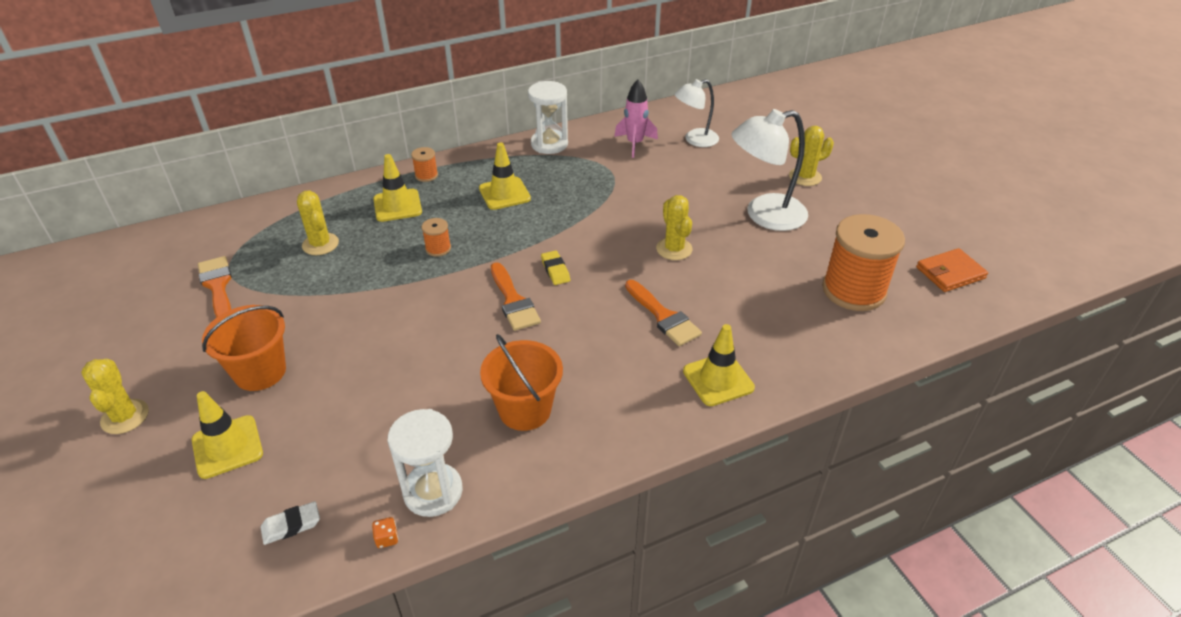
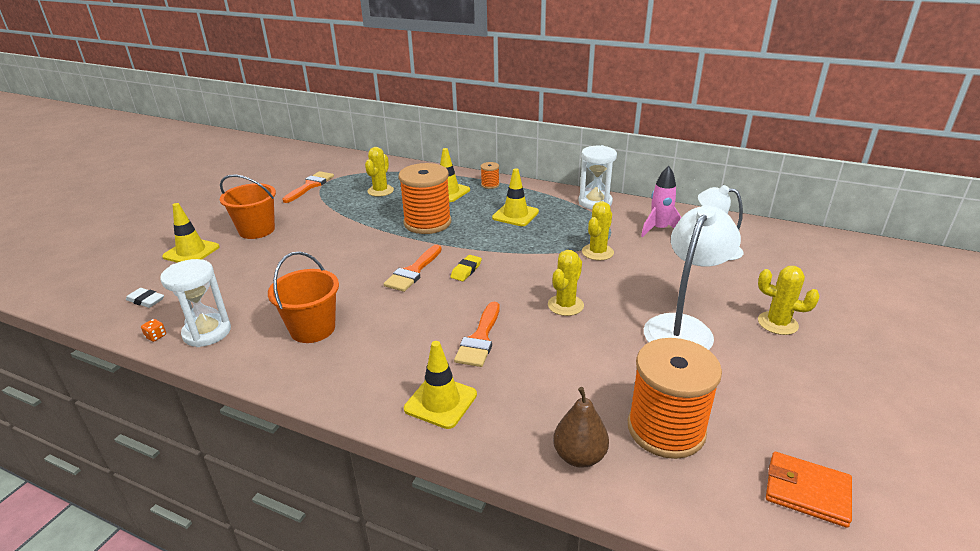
camera: 50 degrees right, 10 degrees down
yellow cactus [81,359,149,434] -> yellow cactus moved to [582,201,614,260]
orange spool [421,218,451,257] -> orange spool [398,163,451,234], size x2.32
white lamp [731,109,808,231] -> white lamp turned 90 degrees clockwise [644,205,741,350]
none -> brown pear [553,387,609,468]

